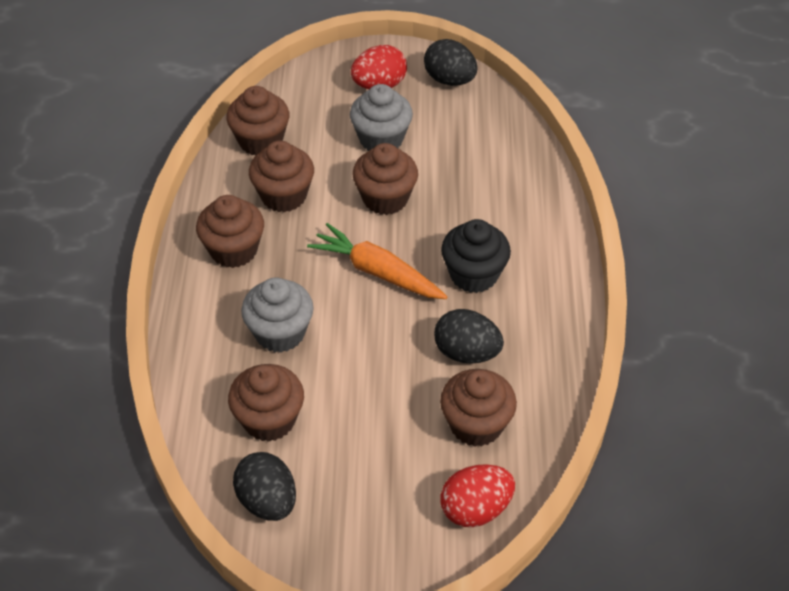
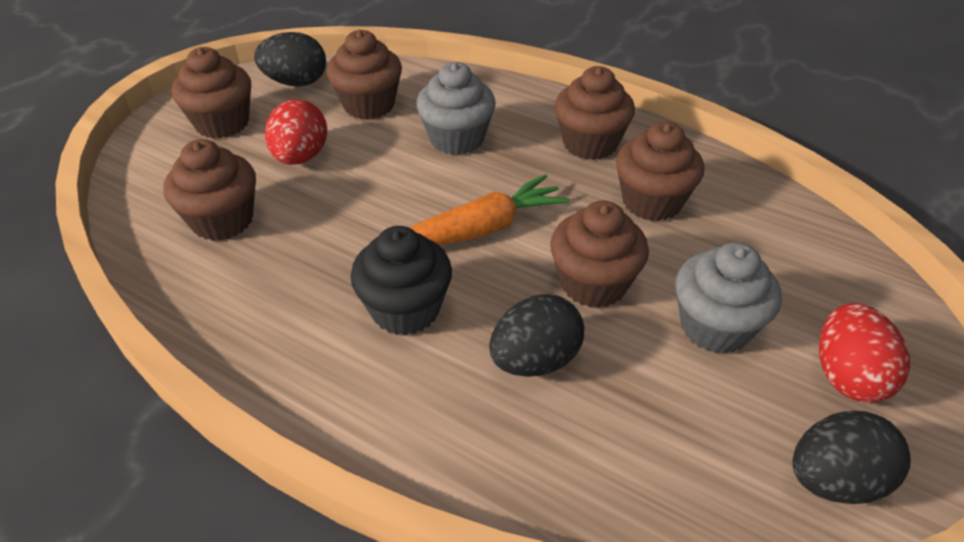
camera: 120 degrees right, 5 degrees down
brown cupcake [226,86,289,155] -> brown cupcake moved to [172,47,251,139]
black egg [434,309,504,364] -> black egg moved to [489,294,584,377]
red egg [441,464,515,527] -> red egg moved to [265,99,327,165]

